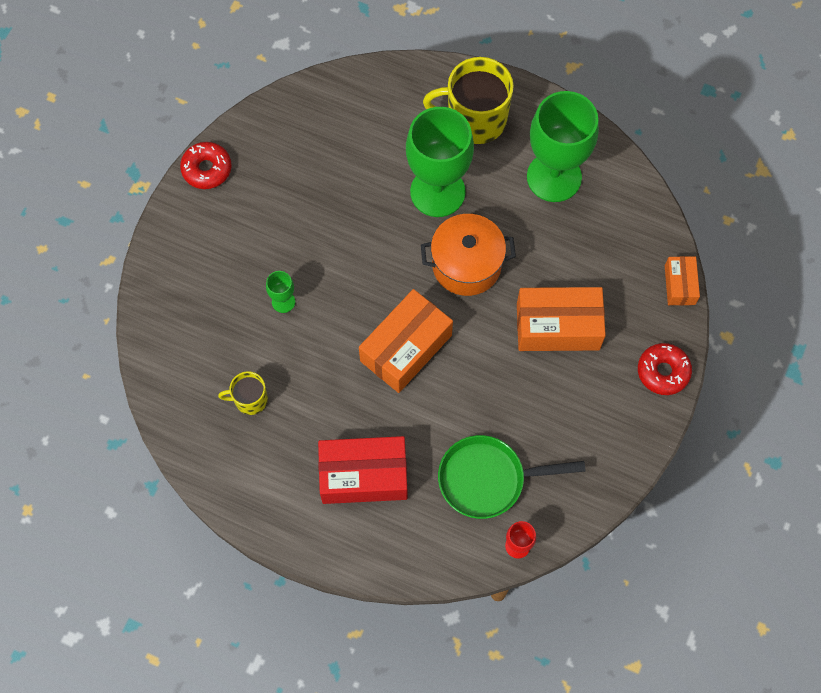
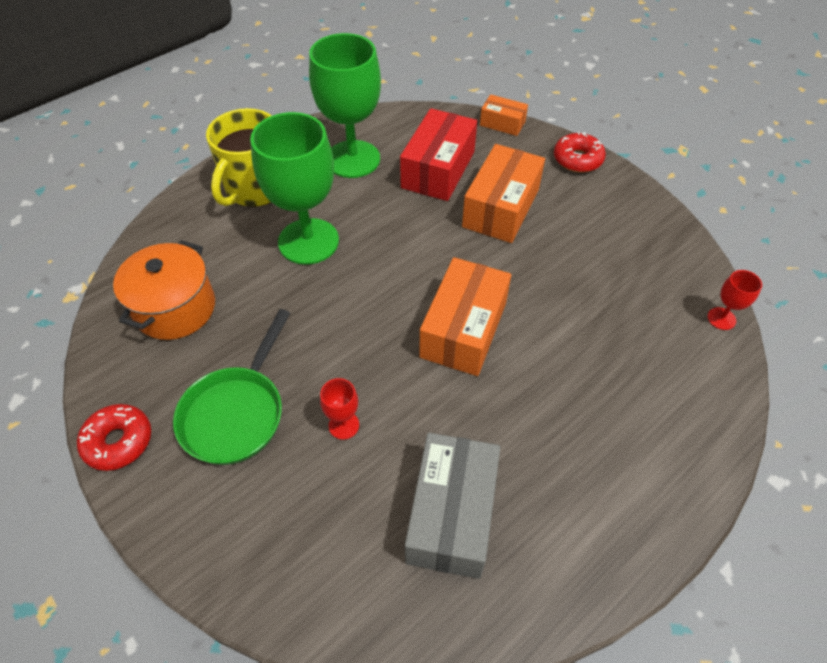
camera: 65 degrees left, 15 degrees down
yellow mug [218,371,268,415] -> grey box [405,433,500,579]
green goblet [266,271,295,313] -> red goblet [320,378,359,440]
red box [318,436,407,504] -> red box moved to [400,108,477,201]
orange box [359,289,453,393] -> orange box turned 45 degrees clockwise [419,257,511,376]
orange pot [421,214,516,296] -> orange pot moved to [113,240,215,340]
green pan [438,435,586,519] -> green pan moved to [173,309,290,465]

